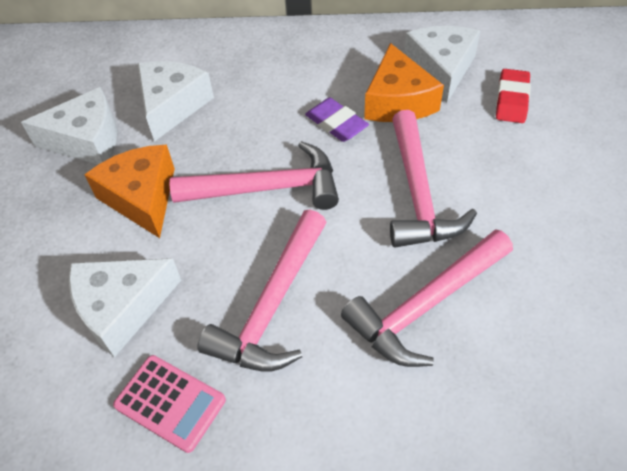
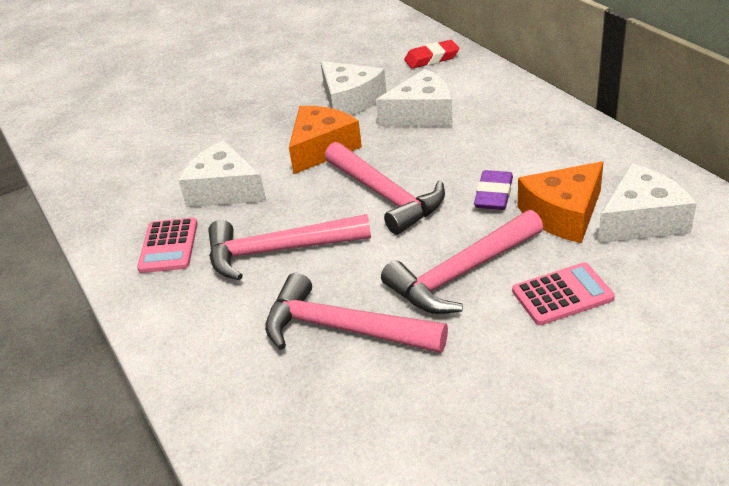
camera: 60 degrees right, 15 degrees down
red eraser [496,69,531,123] -> red eraser moved to [404,40,460,69]
none -> pink calculator [512,262,615,325]

